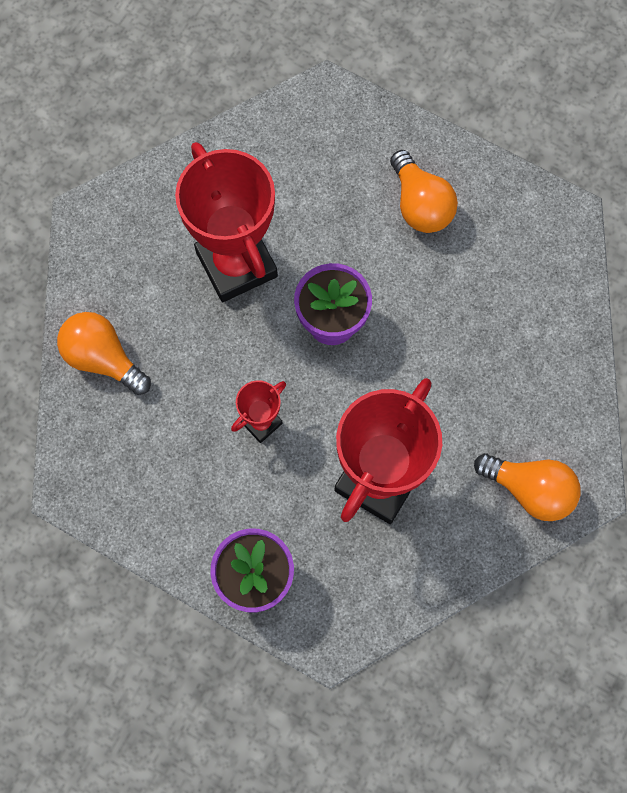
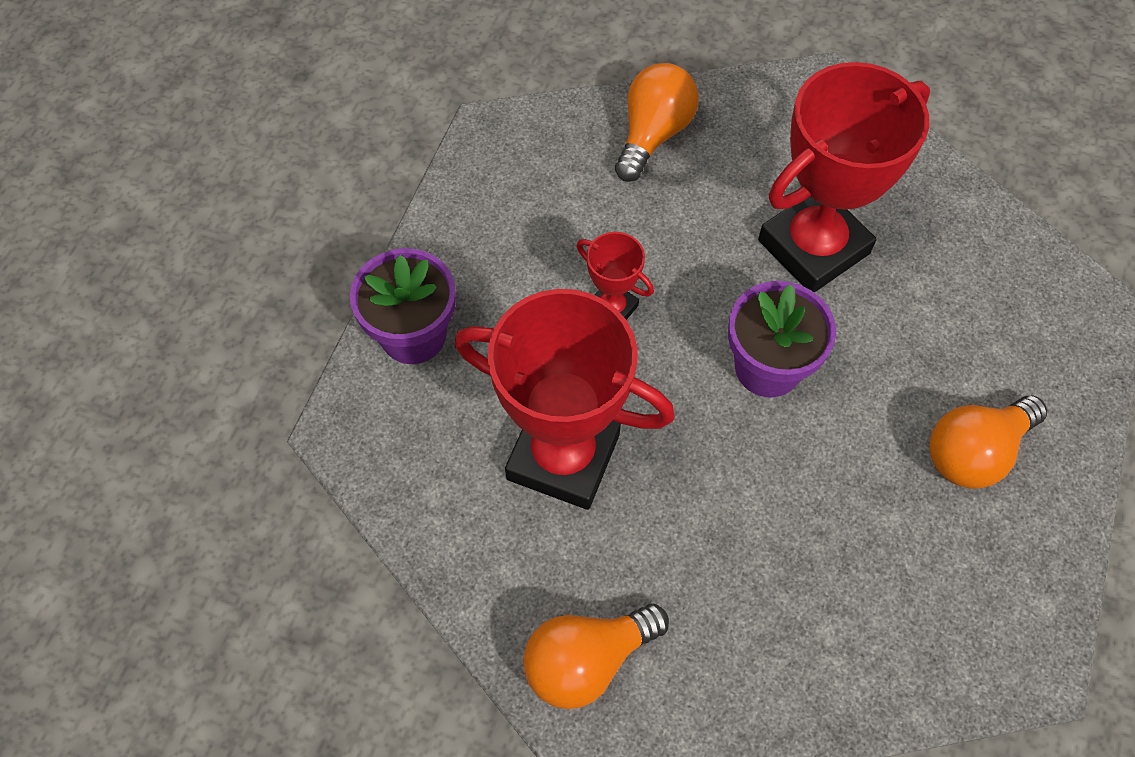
camera: 80 degrees right, 10 degrees down
orange light bulb [474,453,581,521] -> orange light bulb turned 45 degrees clockwise [523,604,669,709]

